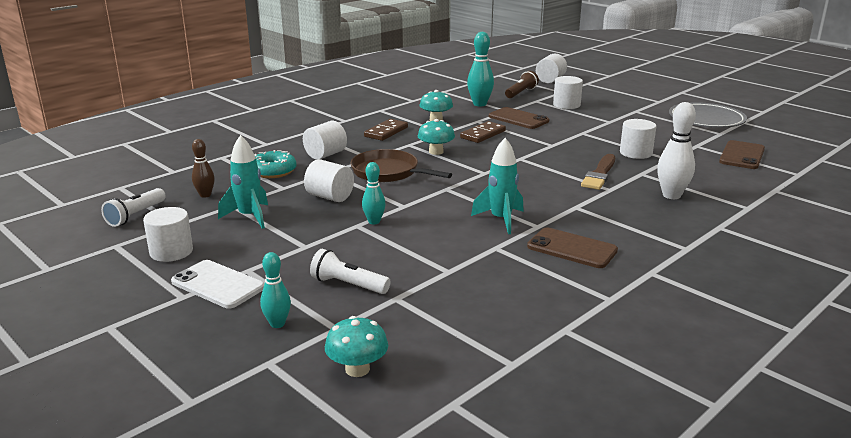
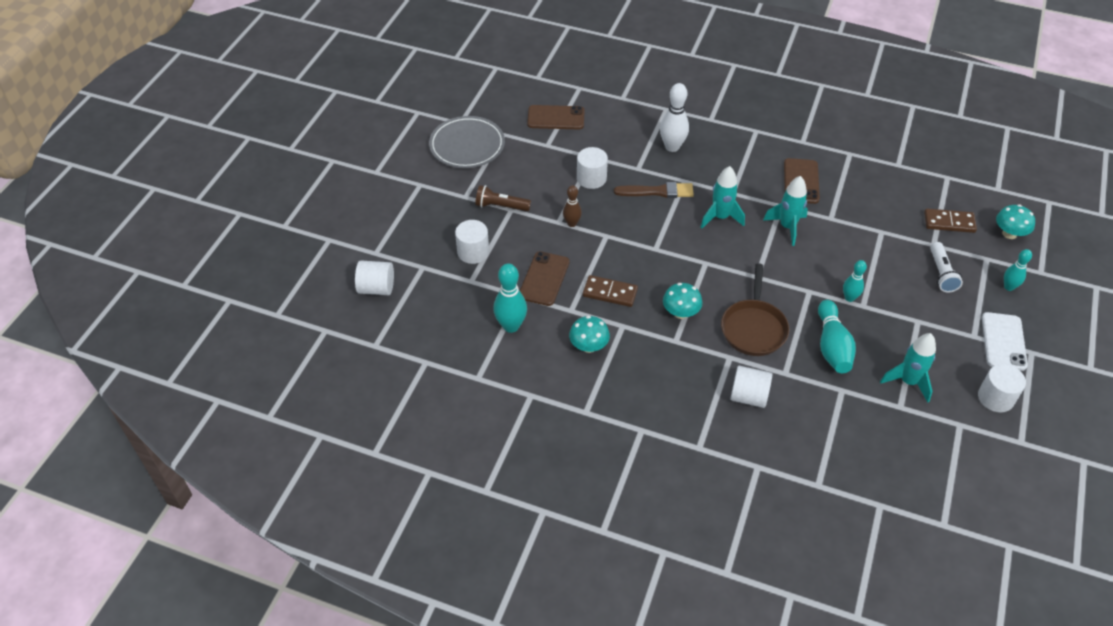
camera: 115 degrees left, 25 degrees up
white flashlight [101,188,166,227] -> none
brown bowling pin [192,139,215,198] -> brown bowling pin moved to [563,185,582,227]
turquoise donut [255,150,296,178] -> none
white cylinder [304,159,354,202] -> turquoise bowling pin [818,300,856,373]
brown domino [364,119,408,141] -> brown domino moved to [924,209,977,233]
brown flashlight [505,71,539,98] -> brown flashlight moved to [475,185,531,211]
none -> turquoise rocket [701,166,745,228]

